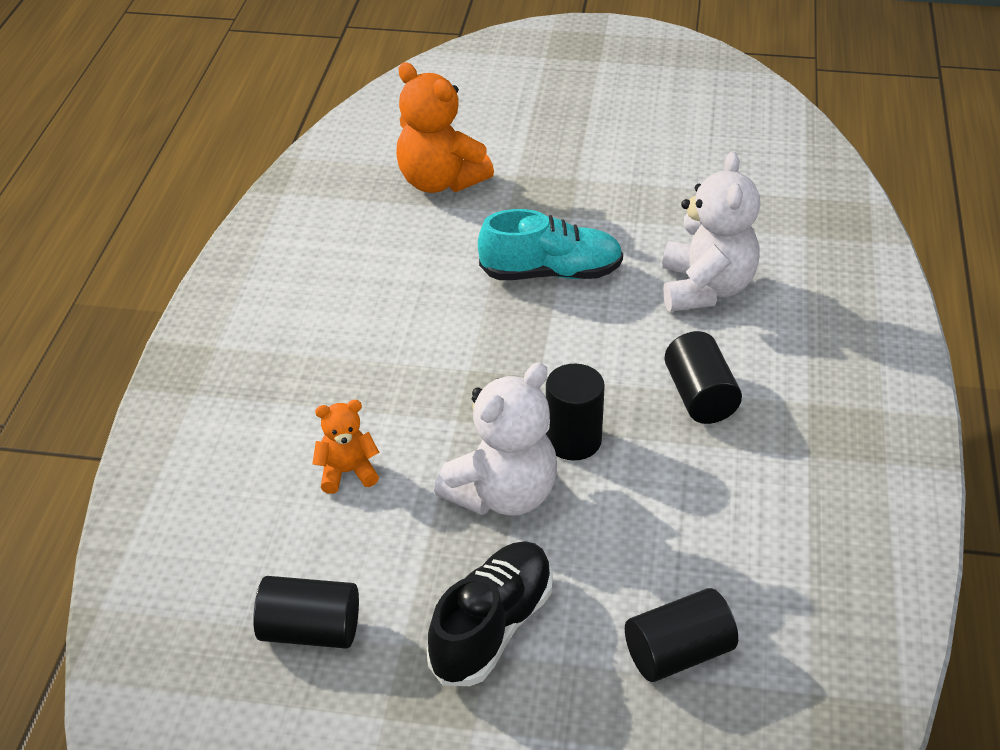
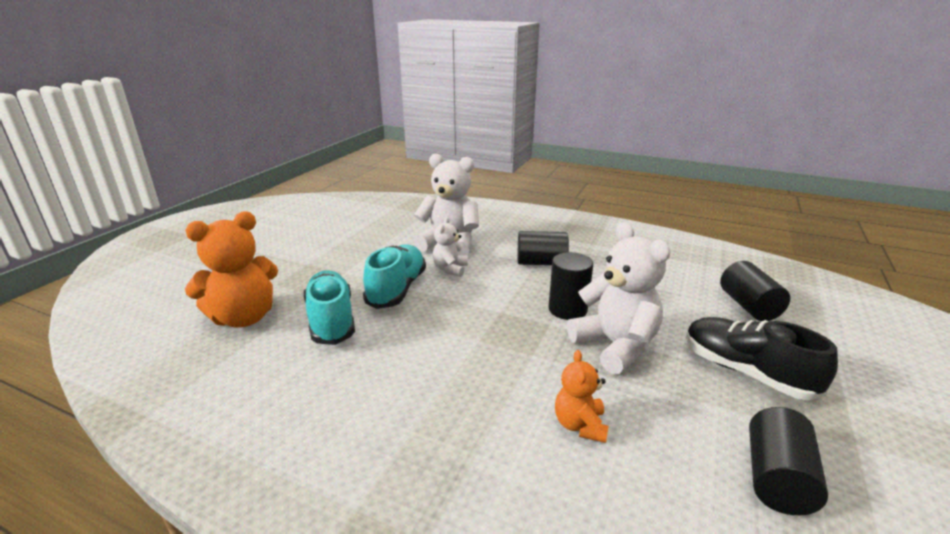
camera: 75 degrees left, 15 degrees down
none -> turquoise shoe [304,270,355,345]
none -> white teddy bear [433,217,468,277]

